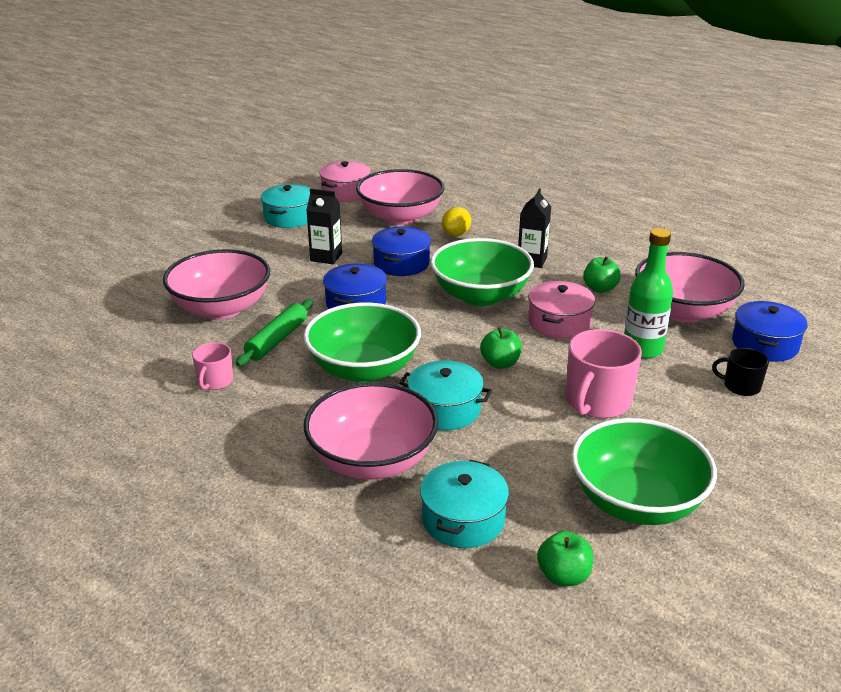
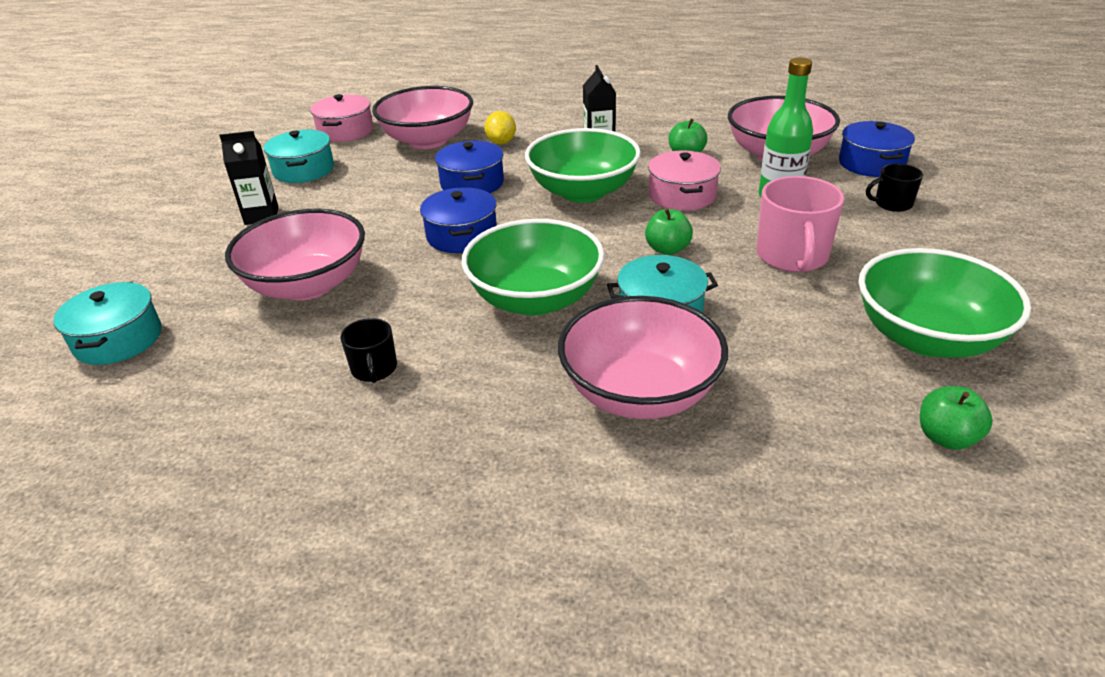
camera: 25 degrees left, 5 degrees up
pink mug [192,342,233,390] -> black mug [340,318,397,383]
green rolling pin [236,299,313,366] -> none
black carton [306,189,342,264] -> black carton moved to [219,131,278,225]
turquoise pot [420,460,509,548] -> turquoise pot moved to [53,282,162,365]

